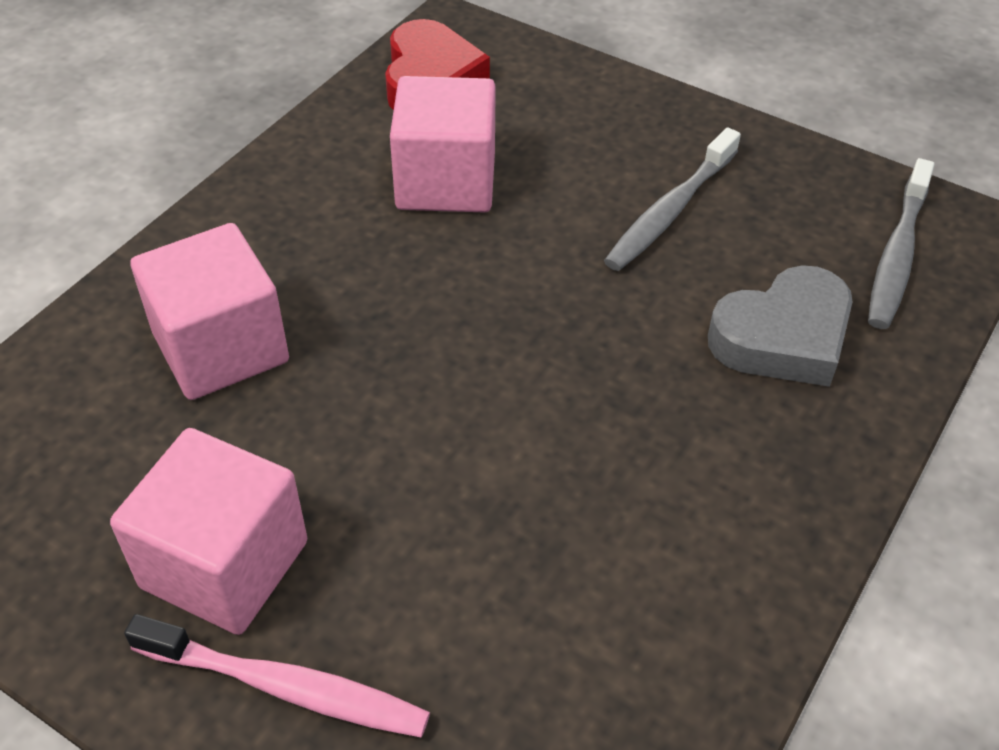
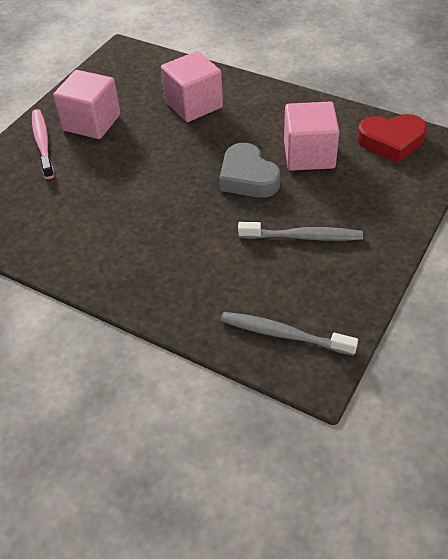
camera: 90 degrees right, 0 degrees up
pink toothbrush [124,614,430,737] -> pink toothbrush turned 150 degrees clockwise [32,109,54,179]
grey toothbrush [604,127,741,271] -> grey toothbrush turned 150 degrees clockwise [238,222,363,241]
grey heart [708,265,853,387] -> grey heart moved to [219,143,280,198]

